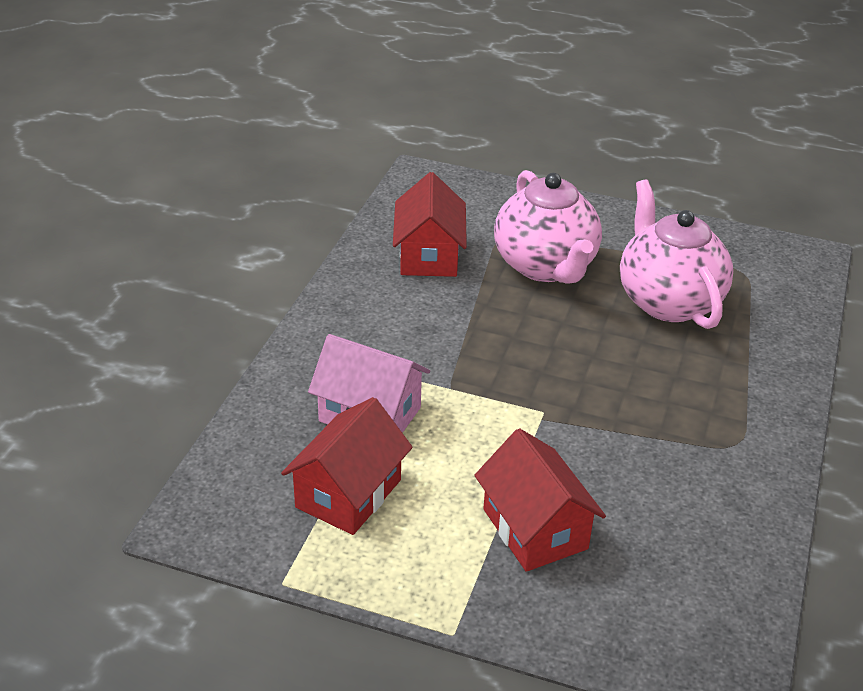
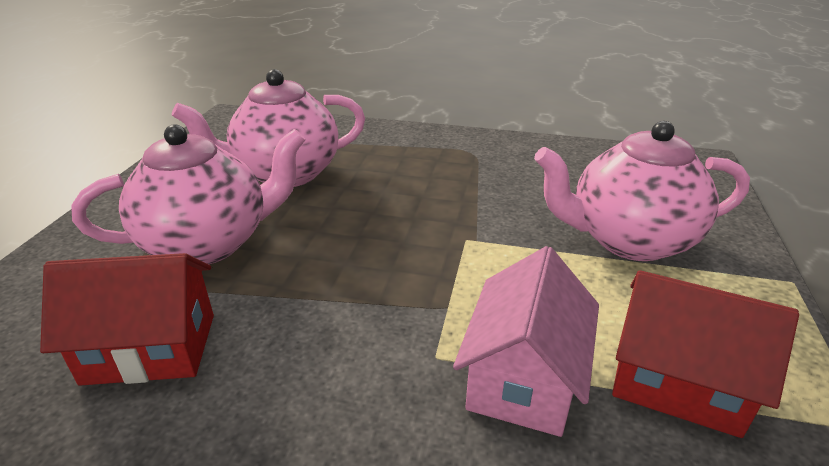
camera: 95 degrees left, 5 degrees down
red house [474,428,606,572] -> pink teapot [534,121,750,261]

